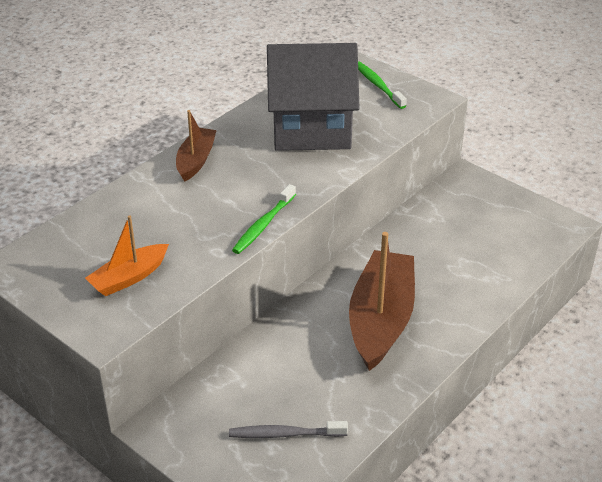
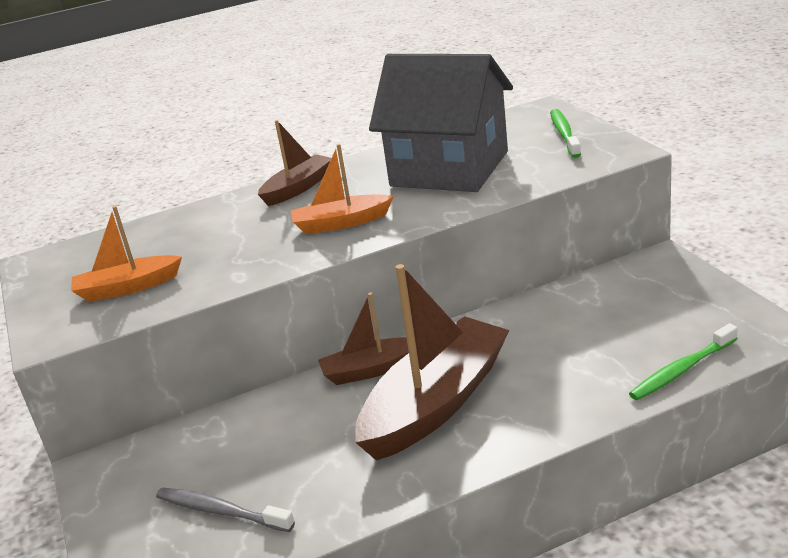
camera: 30 degrees right, 10 degrees down
green toothbrush [232,184,296,254] -> green toothbrush moved to [629,323,738,400]
none -> orange boat [291,144,394,234]
none -> brown boat [318,293,409,385]

